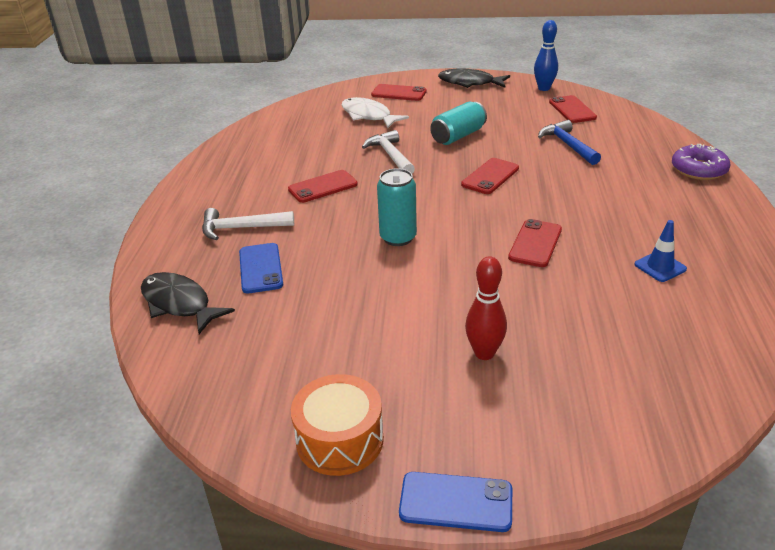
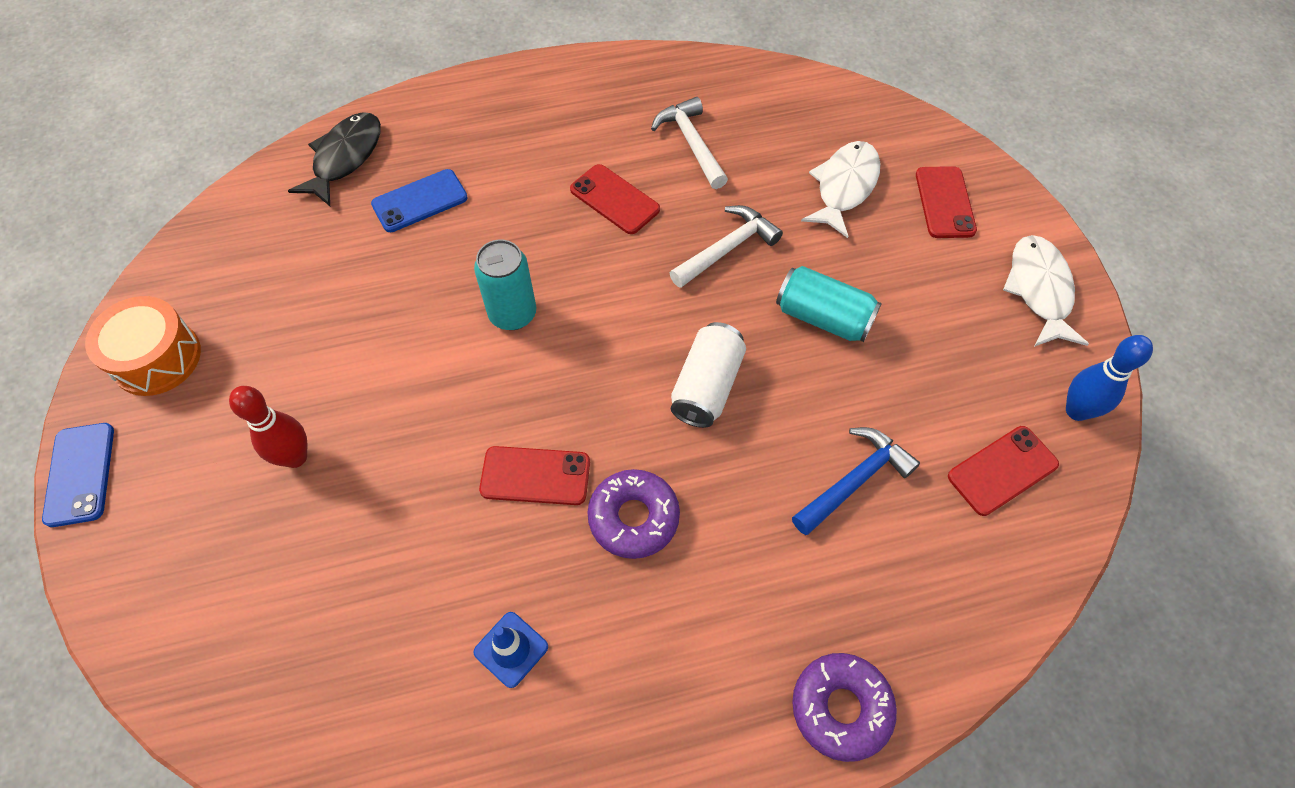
camera: 70 degrees right, 25 degrees up
white hammer [202,208,294,240] -> white hammer moved to [651,97,728,189]
black fish [438,68,510,88] -> white fish [1003,235,1089,347]
red phone [461,158,519,194] -> white can [671,322,746,428]
none -> purple donut [587,469,680,559]

